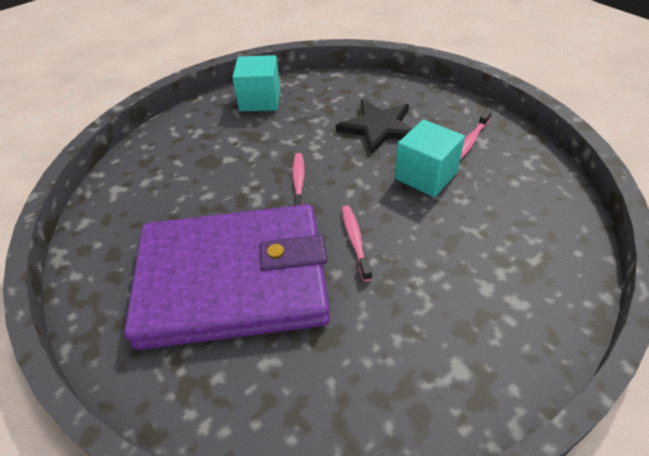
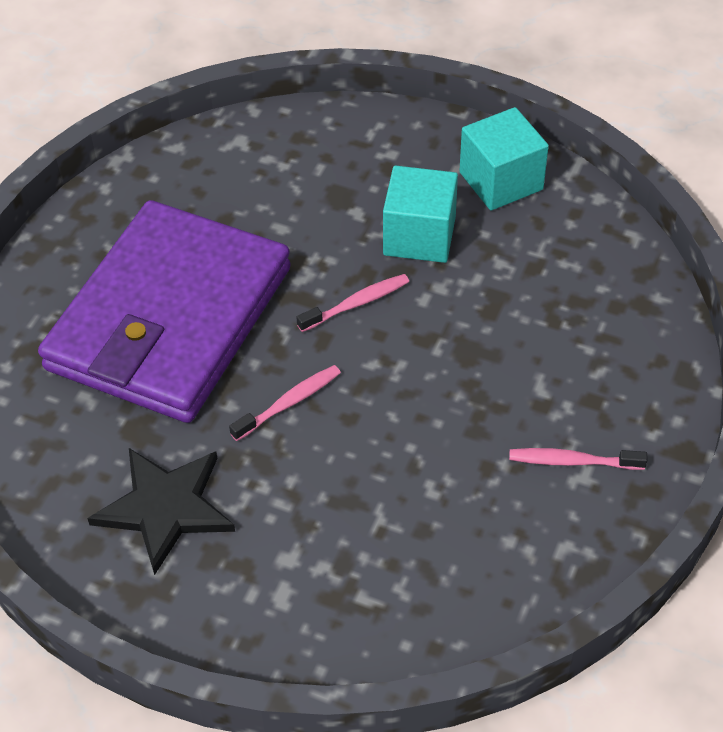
camera: 60 degrees right, 5 degrees up
purple wallet [124,204,330,350] -> purple wallet turned 60 degrees clockwise [38,200,291,423]
black star [336,99,412,154] -> black star moved to [87,448,235,575]
turquoise cube [395,119,465,197] -> turquoise cube moved to [383,165,458,263]

